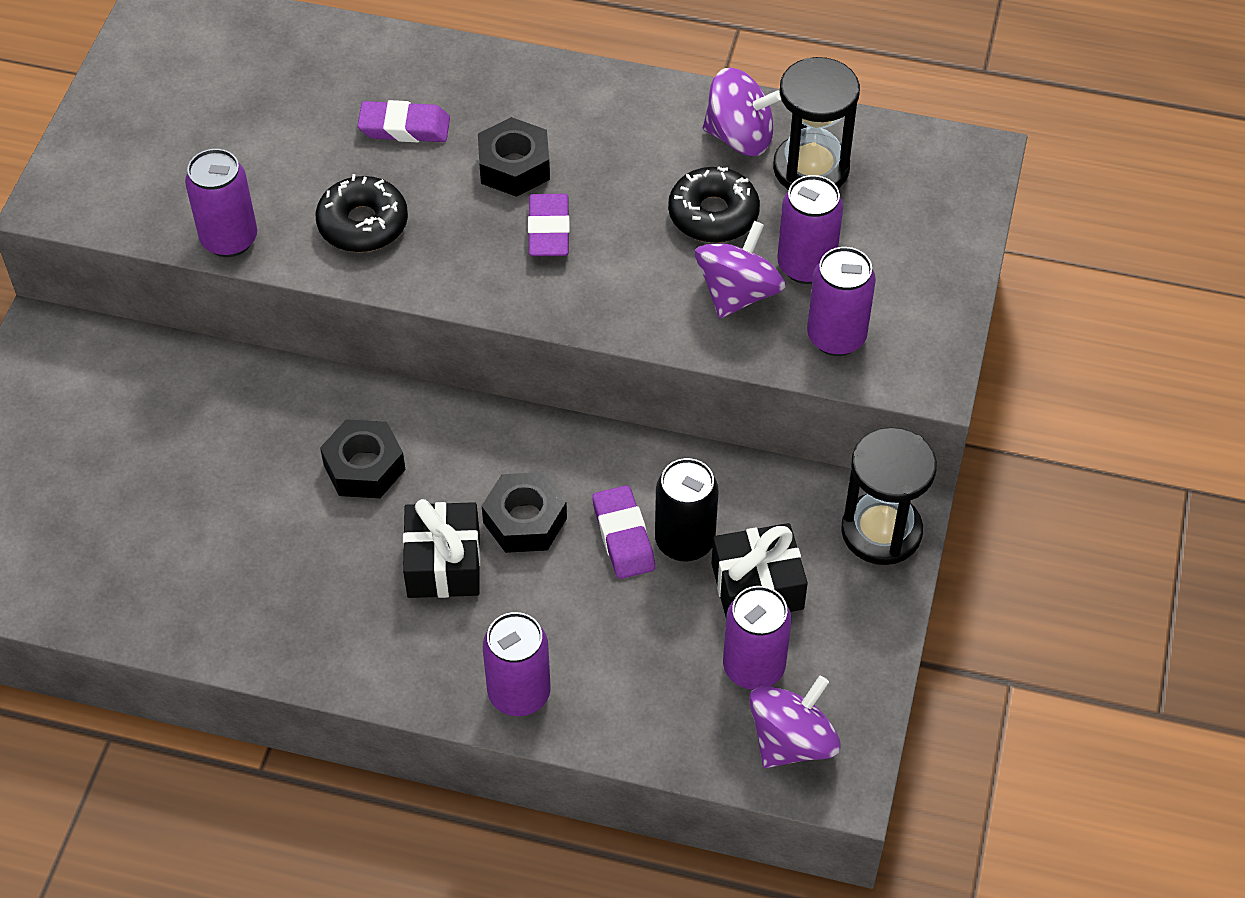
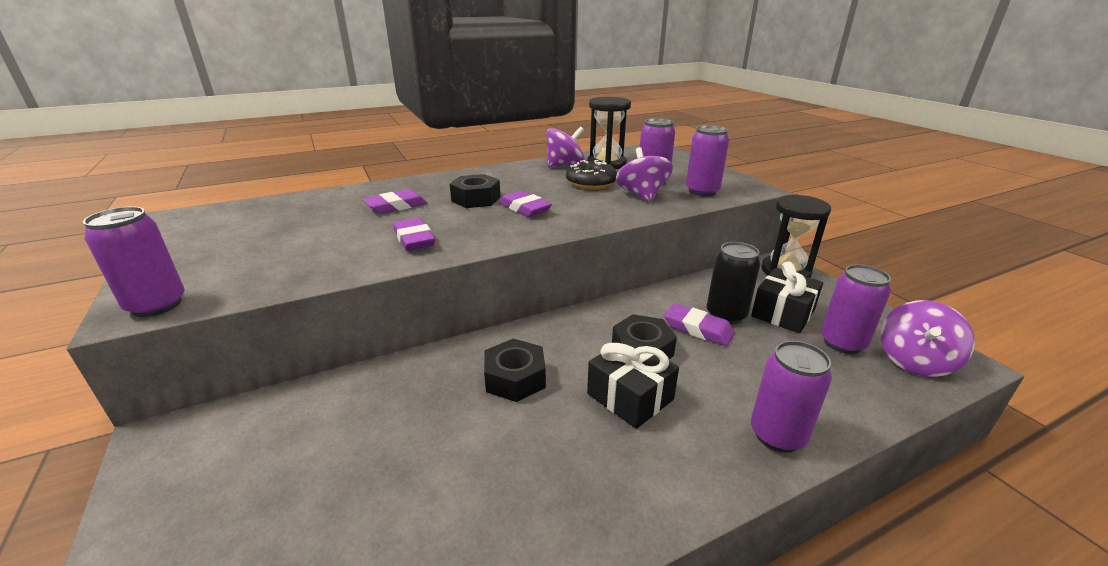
camera: 40 degrees left, 25 degrees down
purple can [185,149,257,257] -> purple can moved to [83,207,185,317]
black donut [316,174,408,252] -> purple eraser [394,218,435,251]
purple spinning top [749,676,841,768] -> purple spinning top turned 150 degrees counterclockwise [881,300,975,377]

